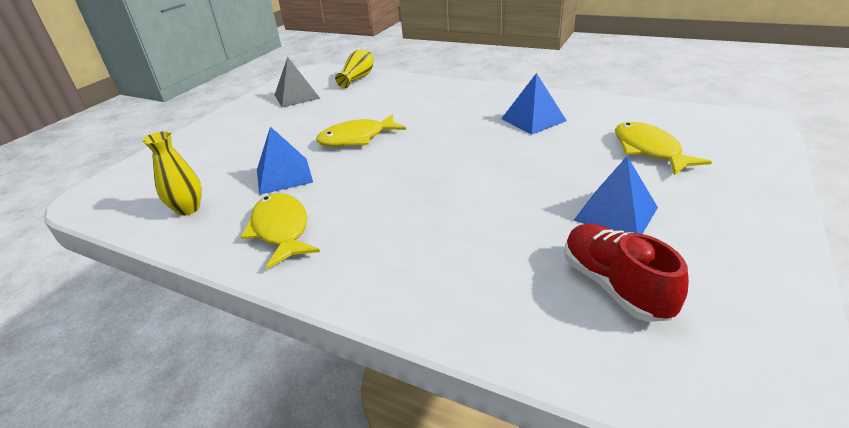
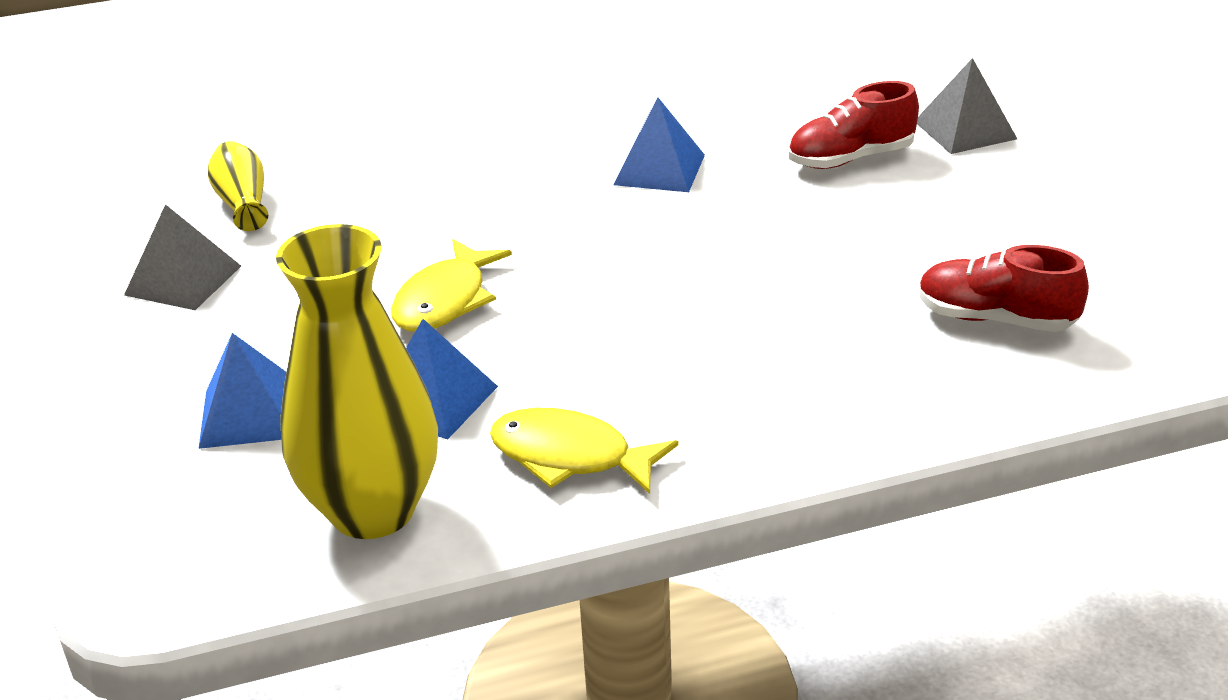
camera: 45 degrees left, 0 degrees up
yellow vase [143,131,202,216] -> yellow vase [276,224,438,539], size x2.08
blue pyramid [573,156,658,234] -> blue pyramid moved to [198,333,286,449]
yellow fish [615,122,712,175] -> red shoe [788,81,919,169]
none -> grey pyramid [917,58,1017,154]

